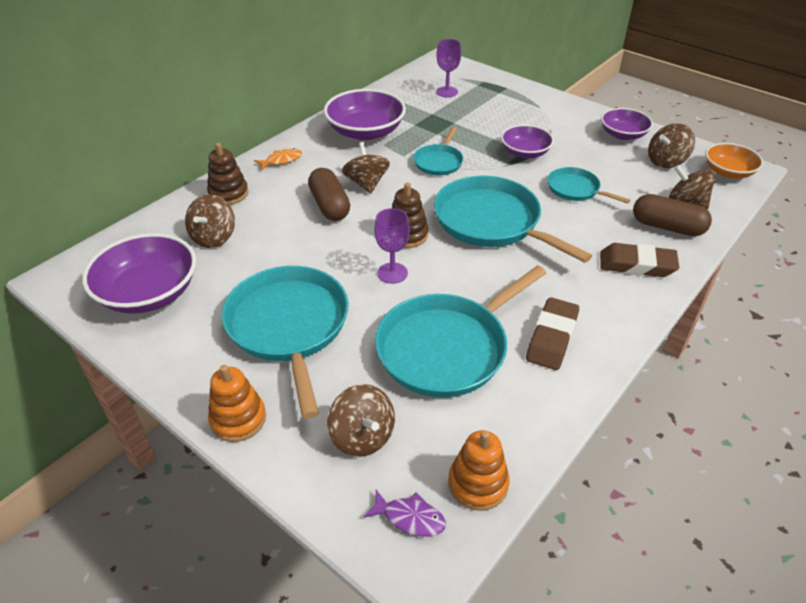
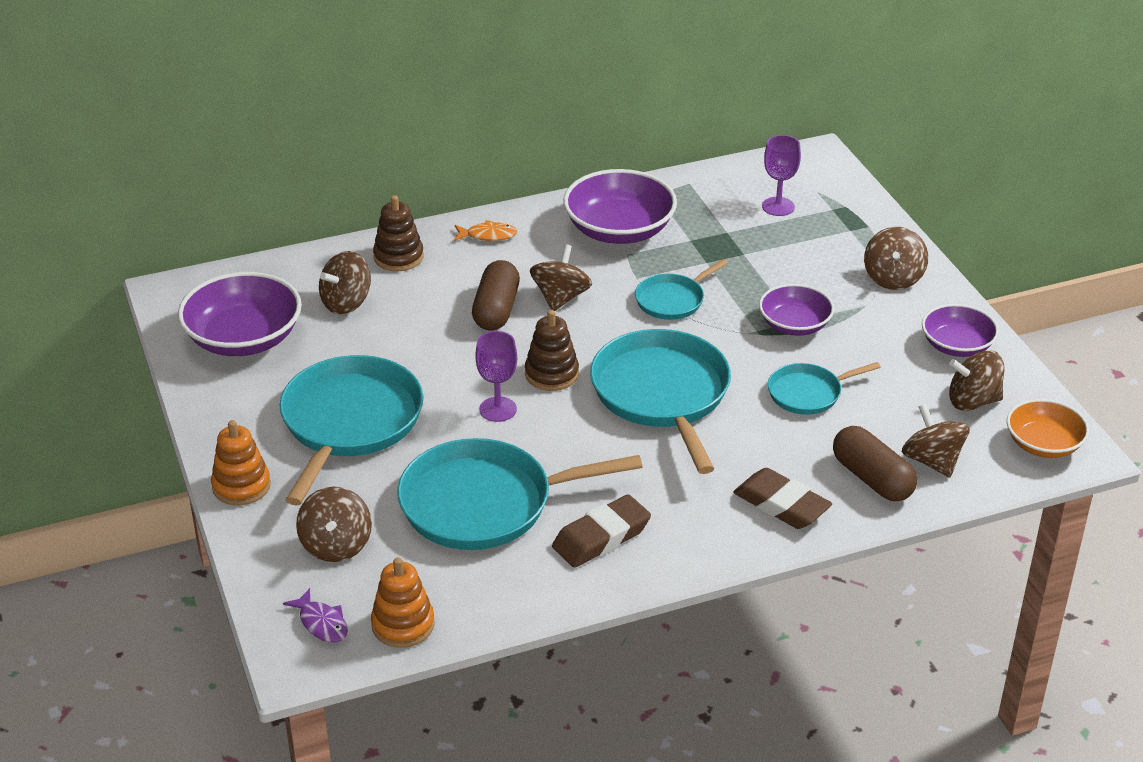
camera: 30 degrees right, 5 degrees down
turquoise pan [547,167,630,204] -> turquoise pan turned 90 degrees counterclockwise [768,362,881,415]
none -> brown spinning top [864,227,928,290]

